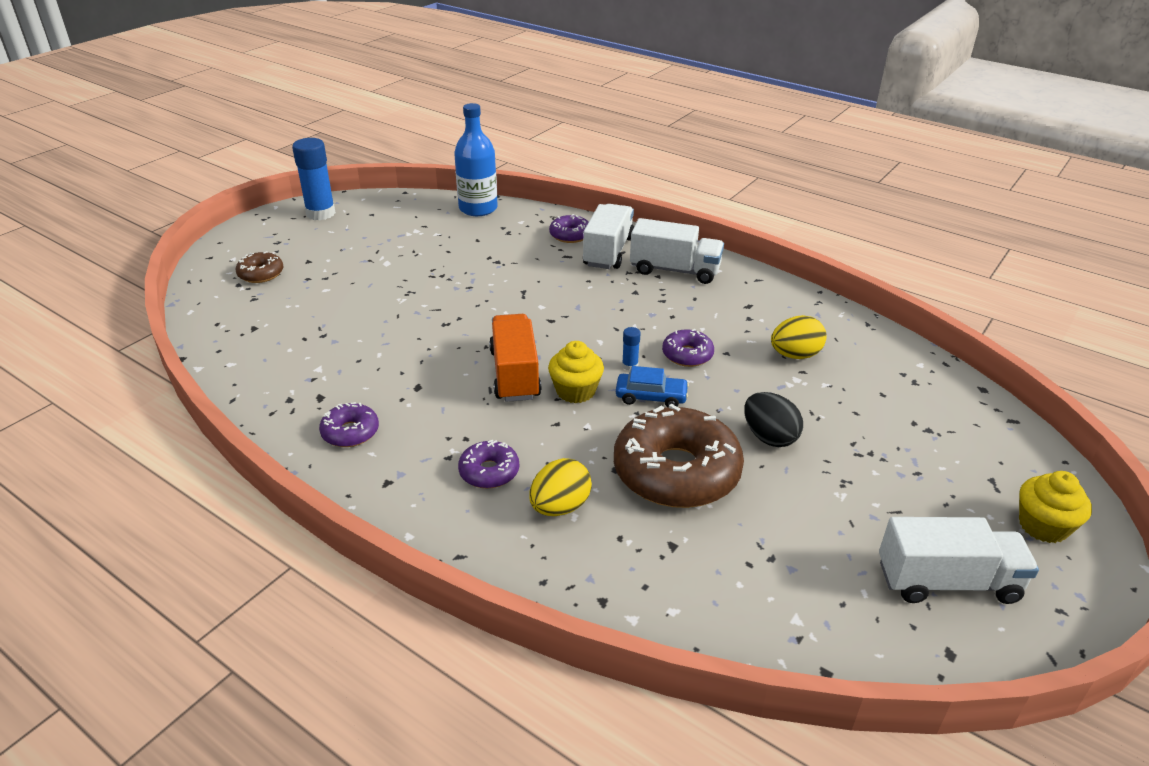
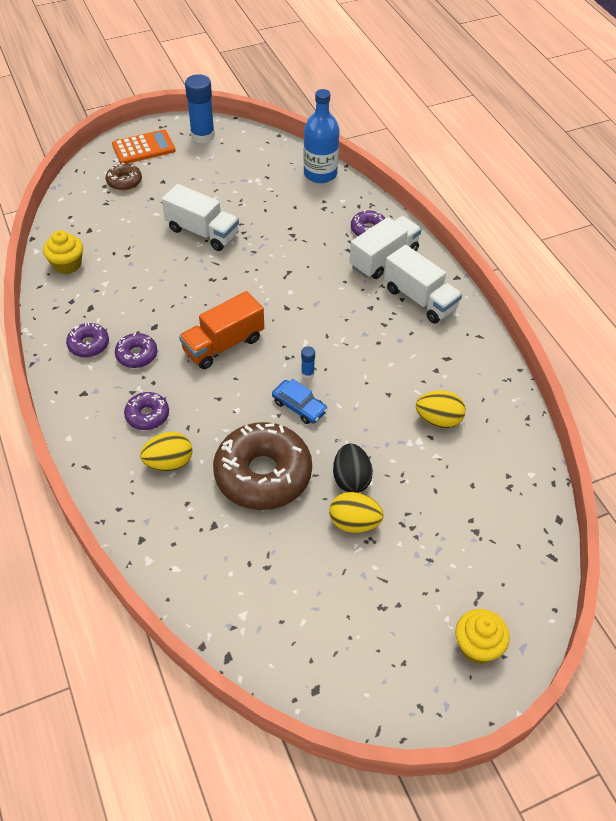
camera: 30 degrees right, 15 degrees up
orange truck [489,314,542,402] -> orange truck turned 150 degrees counterclockwise [179,291,264,369]
yellow cupcake [548,341,604,403] -> yellow cupcake moved to [43,230,83,274]
purple donut [662,329,714,367] -> purple donut moved to [115,333,158,368]
white truck [879,517,1039,604] -> white truck moved to [162,184,239,251]
none -> orange calculator [112,129,175,164]
none -> yellow egg [329,492,383,533]

